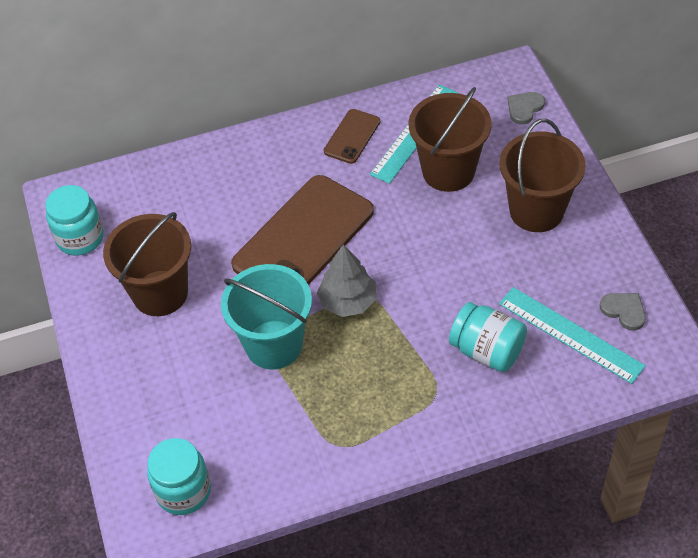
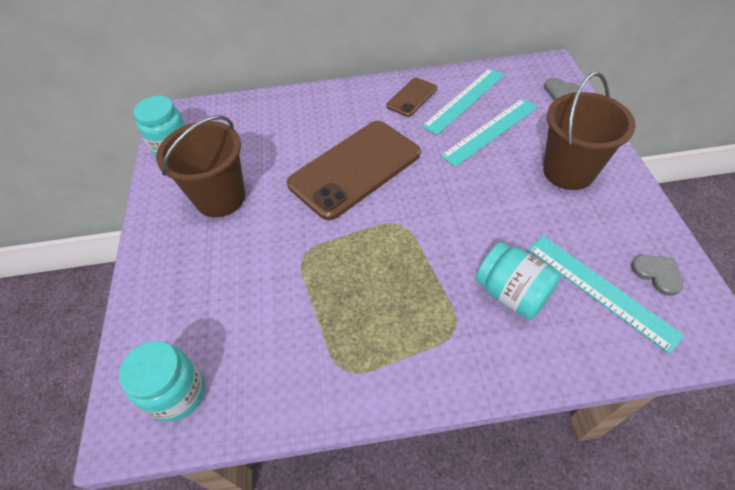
camera: 10 degrees right, 0 degrees up
turquoise bucket [221,264,312,369] -> none
grey tree [317,244,376,317] -> none
brown bucket [409,87,492,192] -> turquoise ruler [440,98,538,167]
grey heart [508,92,545,125] -> grey heart turned 105 degrees counterclockwise [544,77,582,100]

